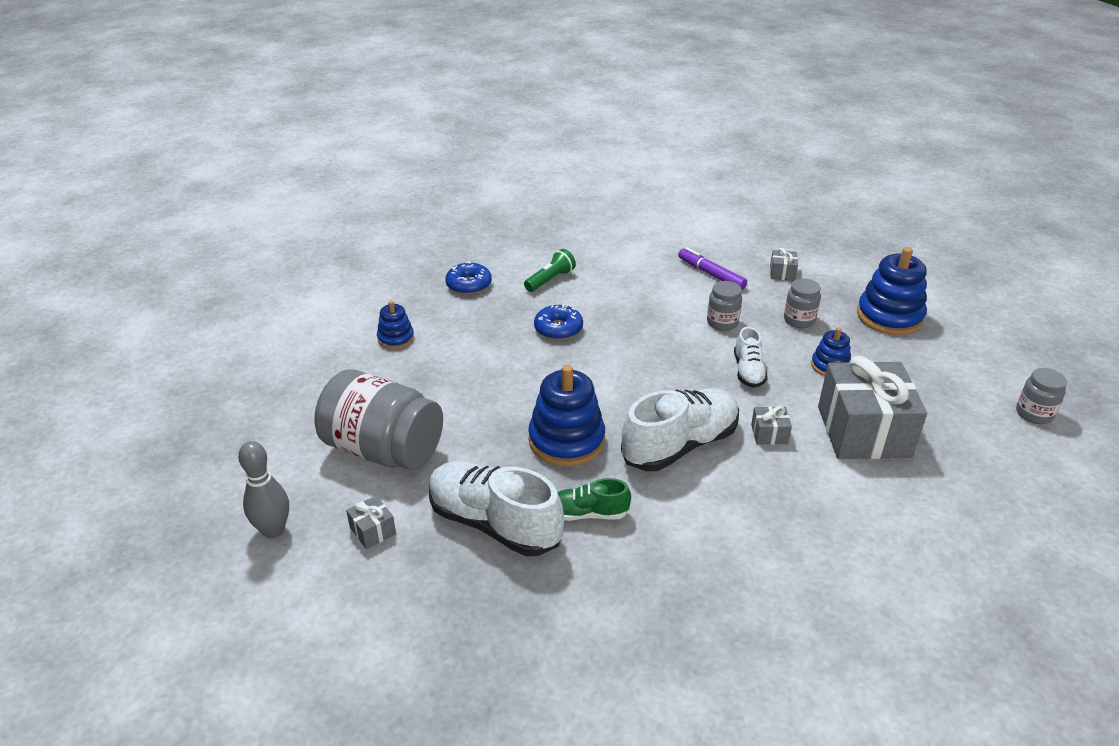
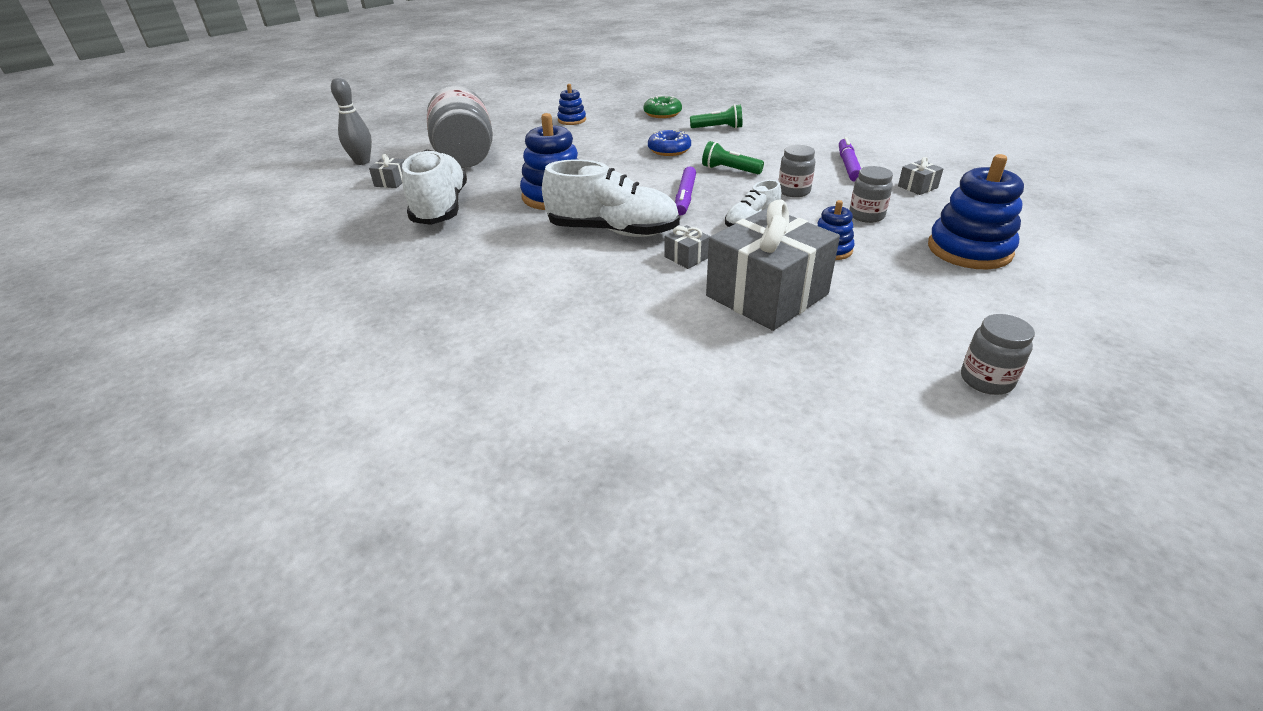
camera: 50 degrees right, 0 degrees up
blue donut [445,261,492,295] -> green donut [644,95,682,118]
green shoe [558,478,631,521] -> none
none -> purple marker [675,167,696,215]
none -> green flashlight [702,141,764,174]

